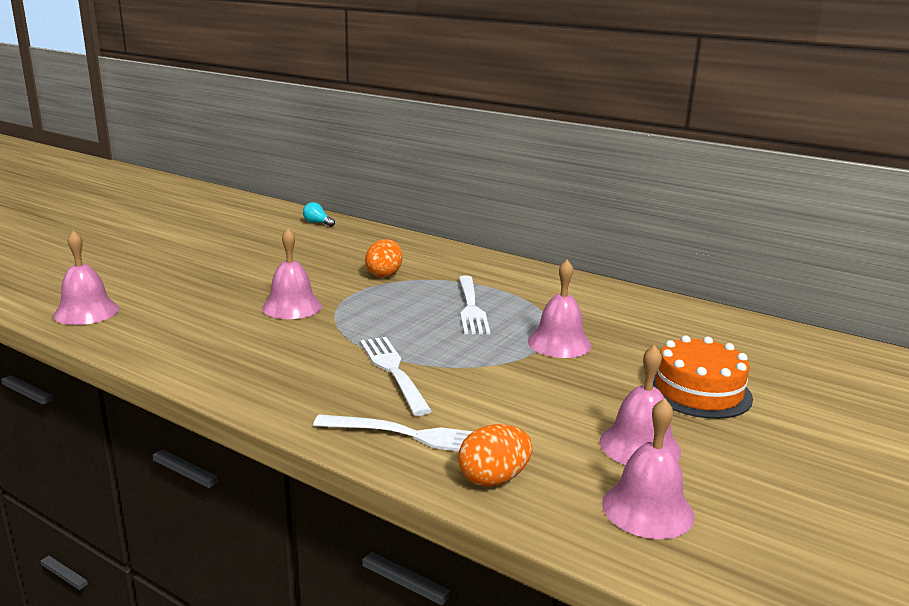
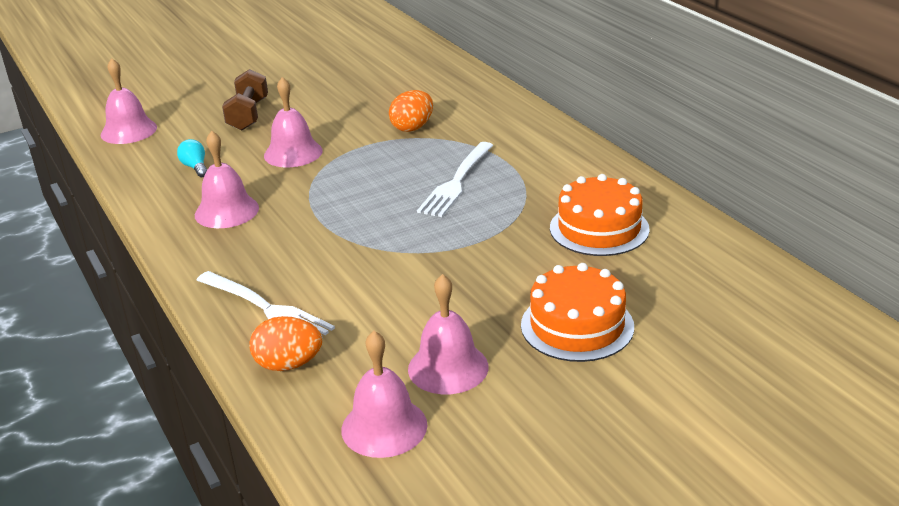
camera: 30 degrees right, 10 degrees up
turquoise light bulb [303,202,335,227] -> turquoise light bulb moved to [177,139,207,177]
white fork [360,337,432,416] -> none
pink bell [528,260,592,358] -> pink bell moved to [195,131,259,228]
none -> brown dumbbell [222,69,268,130]
none -> orange cake [550,174,650,256]

